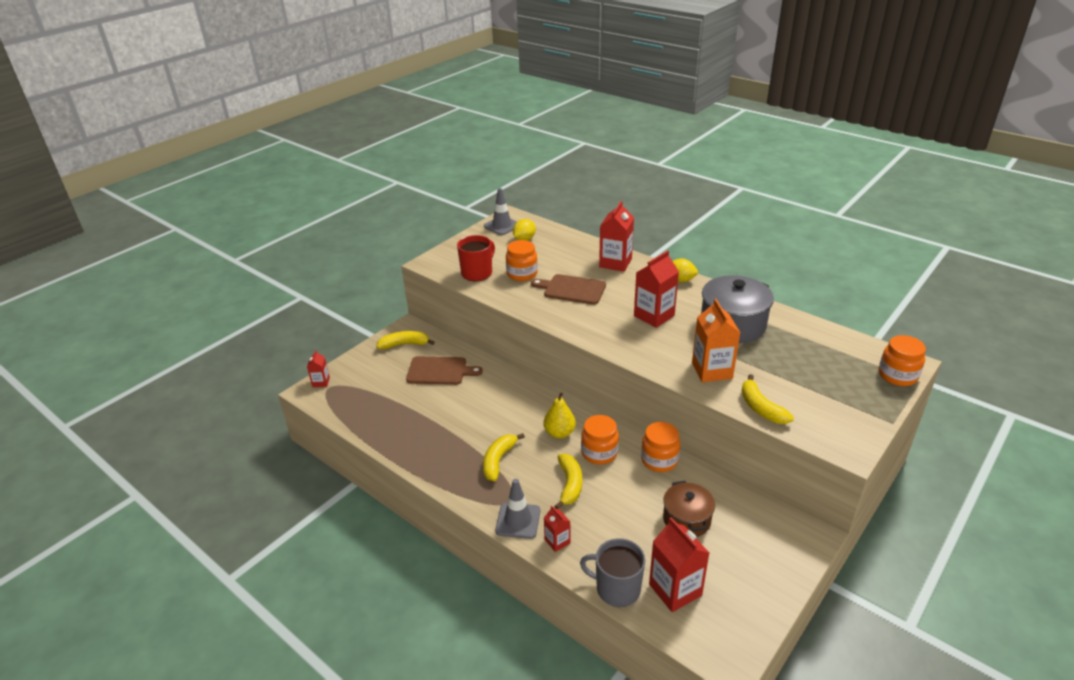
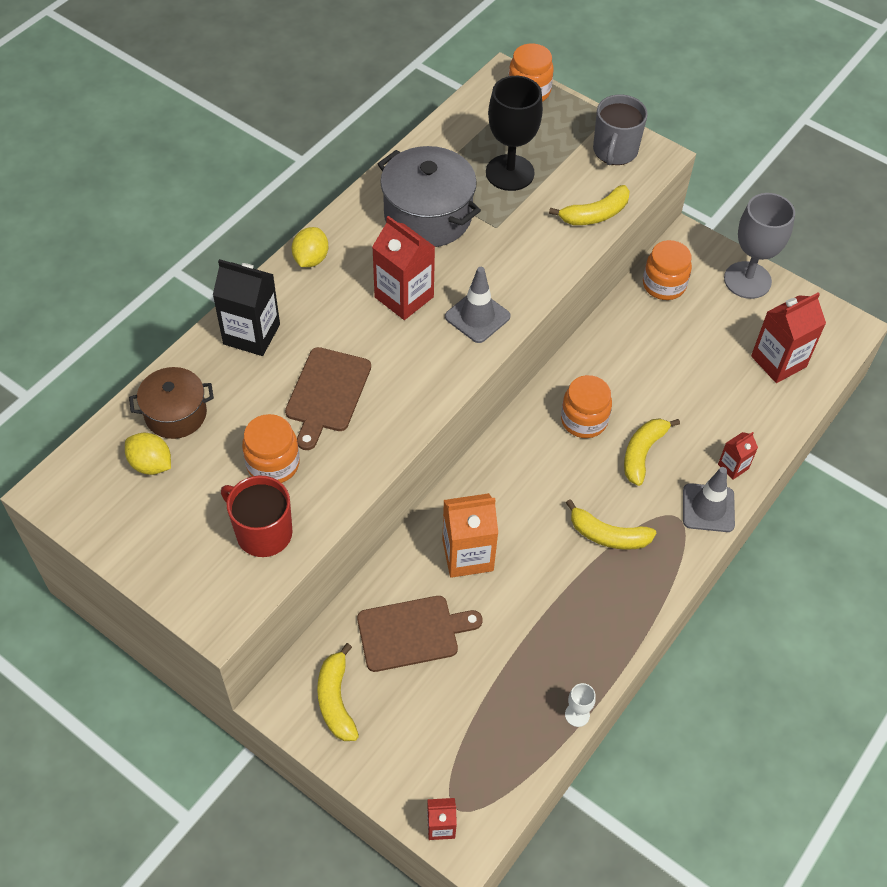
camera: 95 degrees left, 20 degrees up
brown cutting board [406,356,483,385] -> brown cutting board turned 75 degrees clockwise [357,596,483,672]
grey traffic cone [484,188,517,235] -> grey traffic cone moved to [445,267,511,343]
yellow pear [544,392,576,439] -> none
yellow banana [555,454,582,509] -> yellow banana turned 60 degrees counterclockwise [624,418,680,486]
grey mug [580,538,645,607] -> grey mug moved to [593,95,648,165]
red carton [599,201,634,272] -> black carton [213,259,280,356]
orange jar [641,422,680,472] -> orange jar moved to [643,240,692,300]
brown pot [663,481,715,537] -> brown pot moved to [129,367,214,439]
orange carton [692,299,740,382] -> orange carton moved to [442,493,498,578]
none -> black goblet [486,76,543,191]
none -> white goblet [565,683,596,727]
none -> grey goblet [724,193,795,299]

